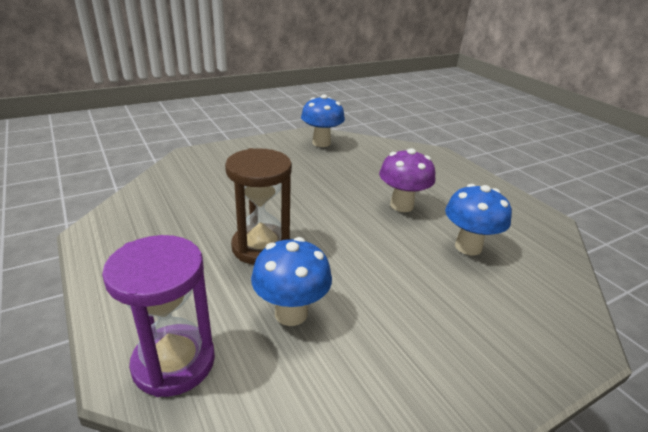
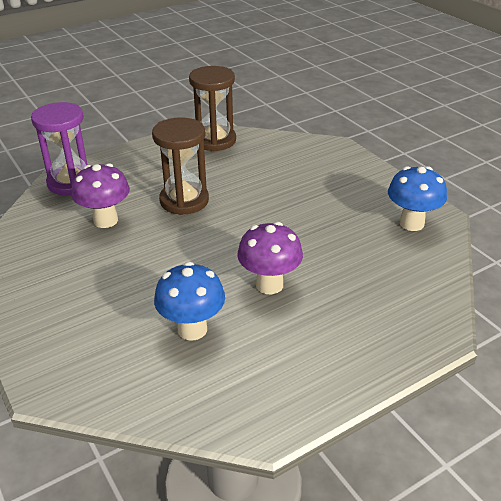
camera: 90 degrees right, 5 degrees up
blue mushroom [251,237,332,326] -> purple mushroom [71,163,130,228]
none -> brown hourglass [189,66,236,151]

